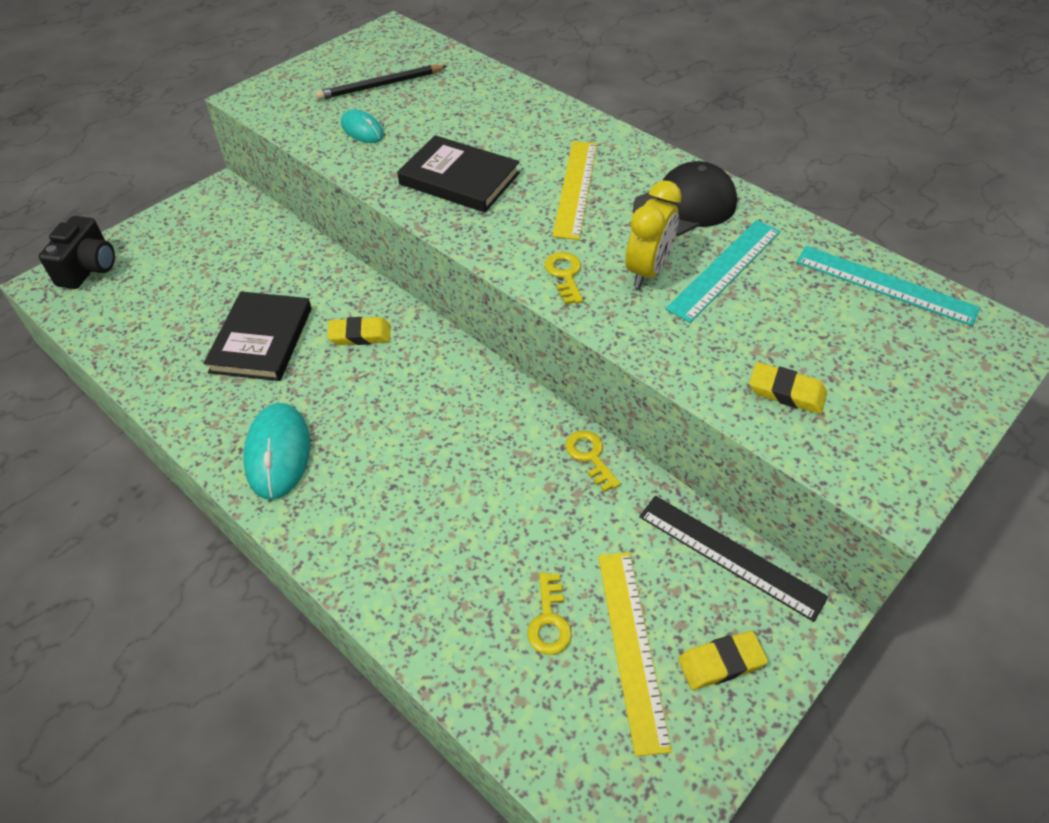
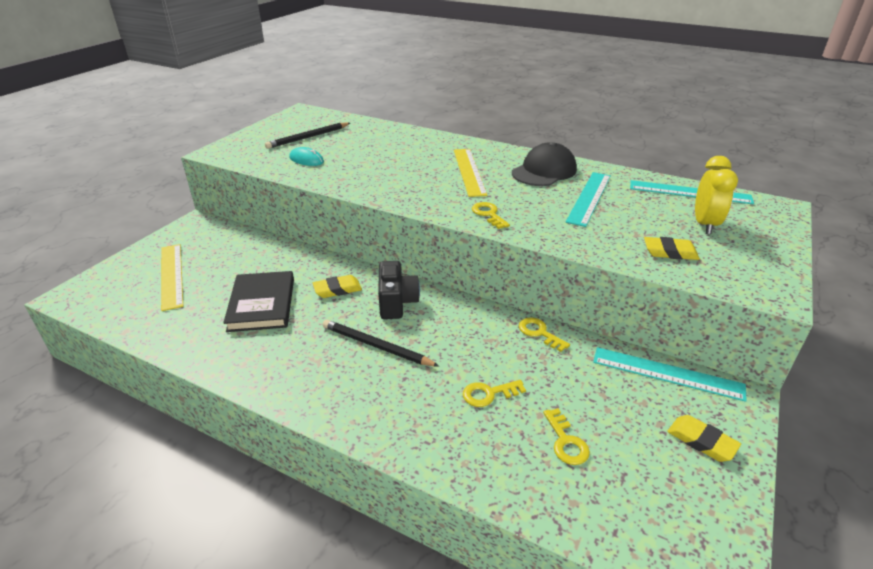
camera: 15 degrees left, 15 degrees down
black camera [39,216,115,289] -> black camera moved to [378,261,420,319]
turquoise mouse [243,403,310,500] -> none
black book [397,135,520,213] -> none
yellow ruler [598,552,672,757] -> yellow ruler moved to [161,244,183,311]
yellow clock [625,180,682,288] -> yellow clock moved to [695,156,738,234]
black ruler [639,496,828,622] -> turquoise ruler [593,347,747,402]
yellow eraser [678,631,768,690] -> yellow eraser turned 75 degrees clockwise [667,415,741,462]
none -> black pencil [323,319,439,367]
none -> yellow key [463,380,526,407]

